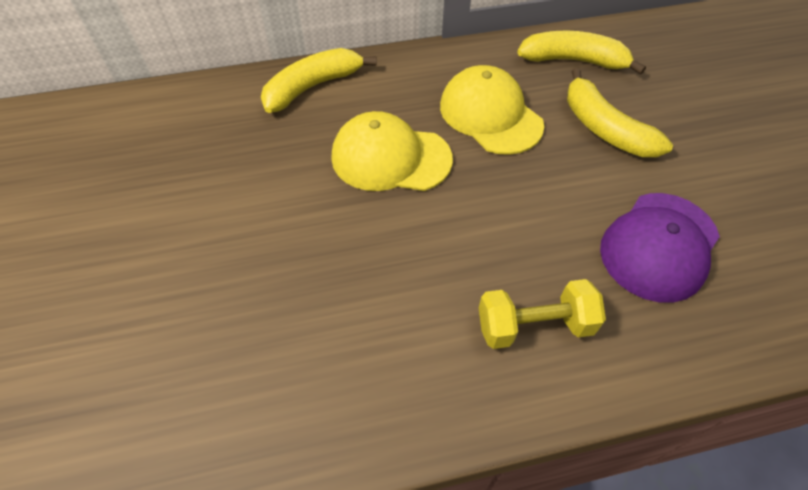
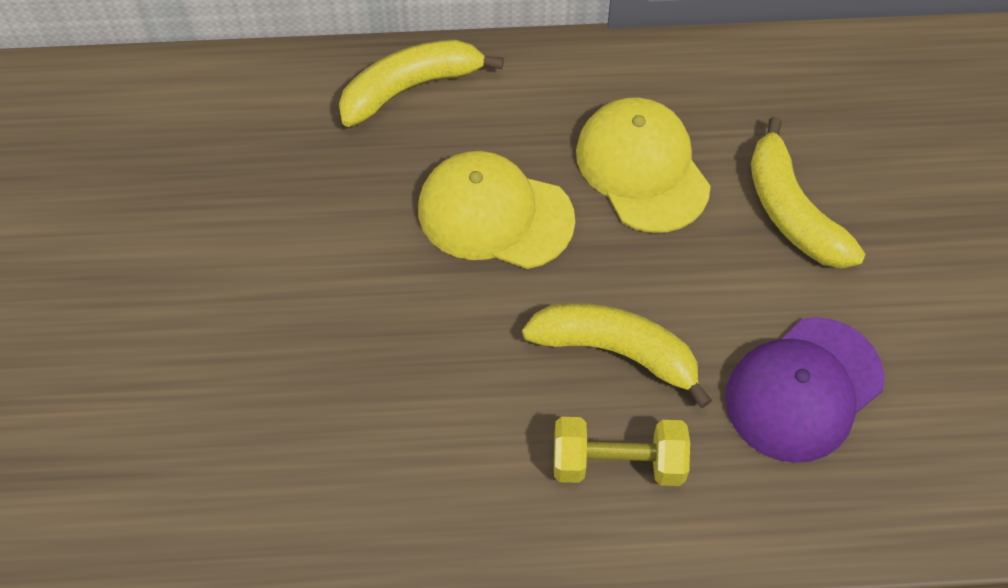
camera: 10 degrees right, 5 degrees up
yellow banana [517,31,646,75] -> yellow banana moved to [522,303,712,408]

